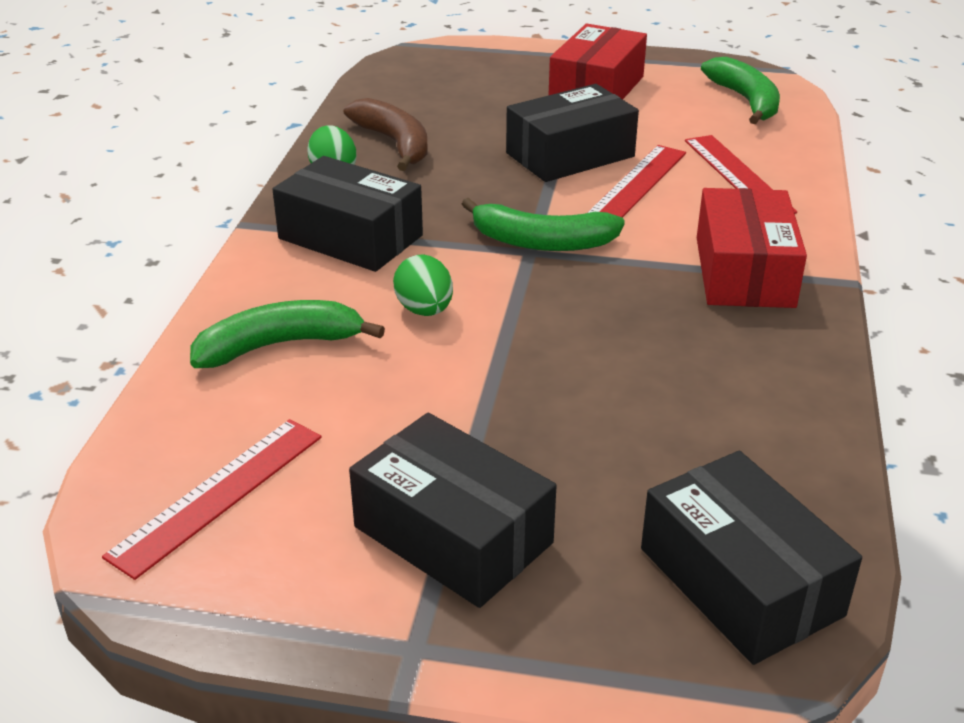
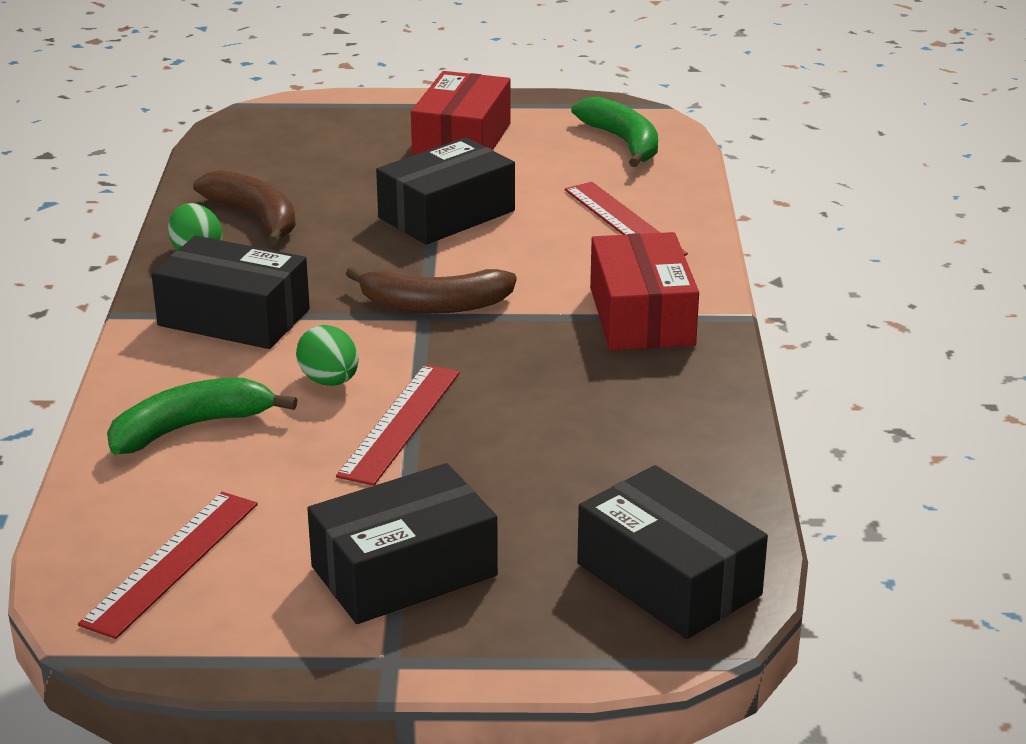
camera: 10 degrees left, 5 degrees down
black box [349,413,557,608] -> black box turned 60 degrees counterclockwise [307,463,498,624]
green banana [462,198,625,251] -> brown banana [346,267,517,313]
red ruler [587,145,686,218] -> red ruler moved to [336,364,460,486]

